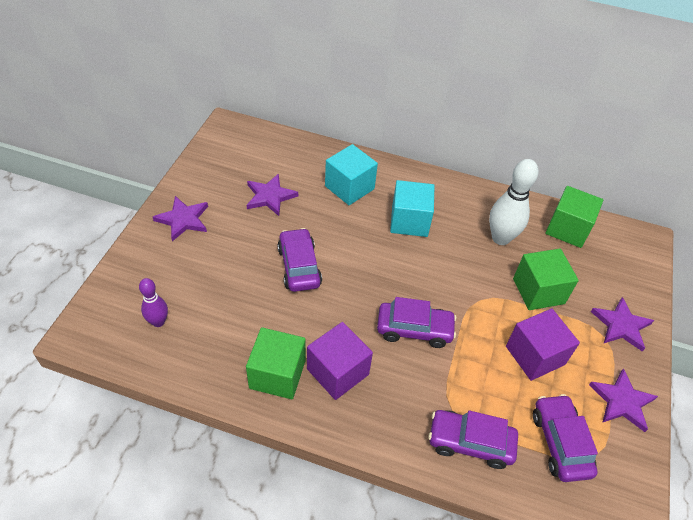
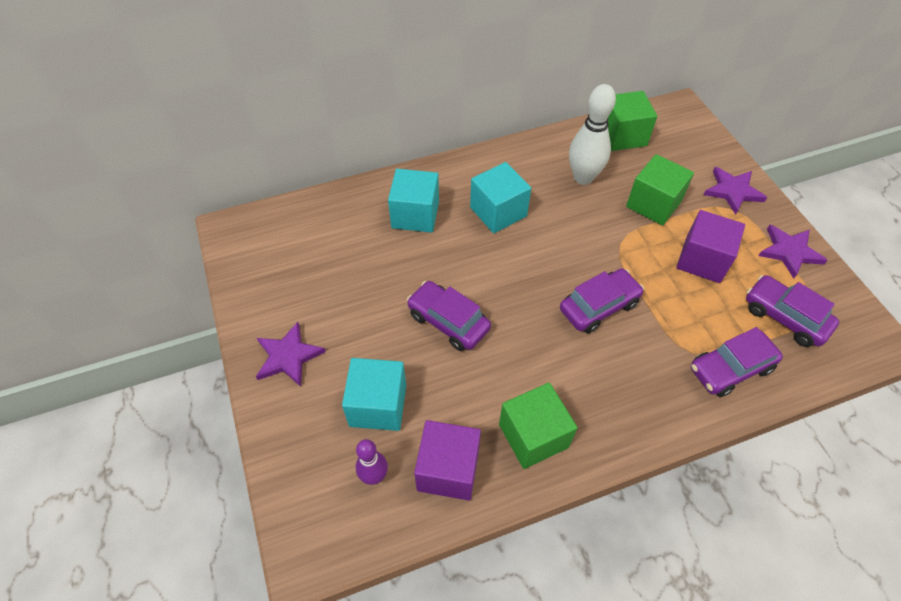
camera: 35 degrees left, 5 degrees up
purple star [247,174,298,216] -> none
purple cube [307,322,373,400] -> purple cube moved to [414,420,481,501]
none -> turquoise cube [342,358,406,431]

